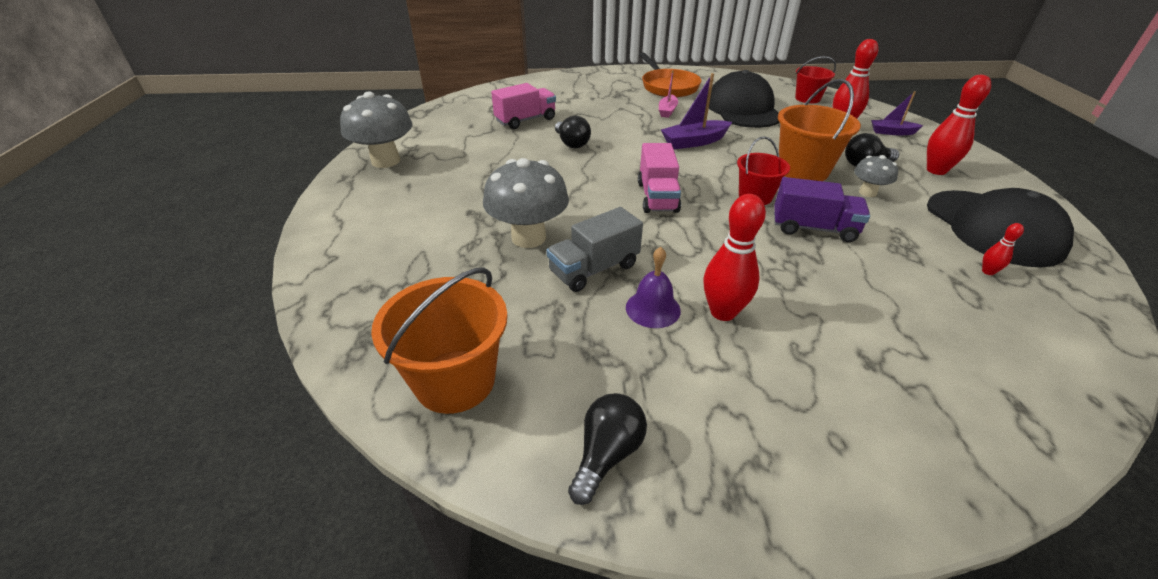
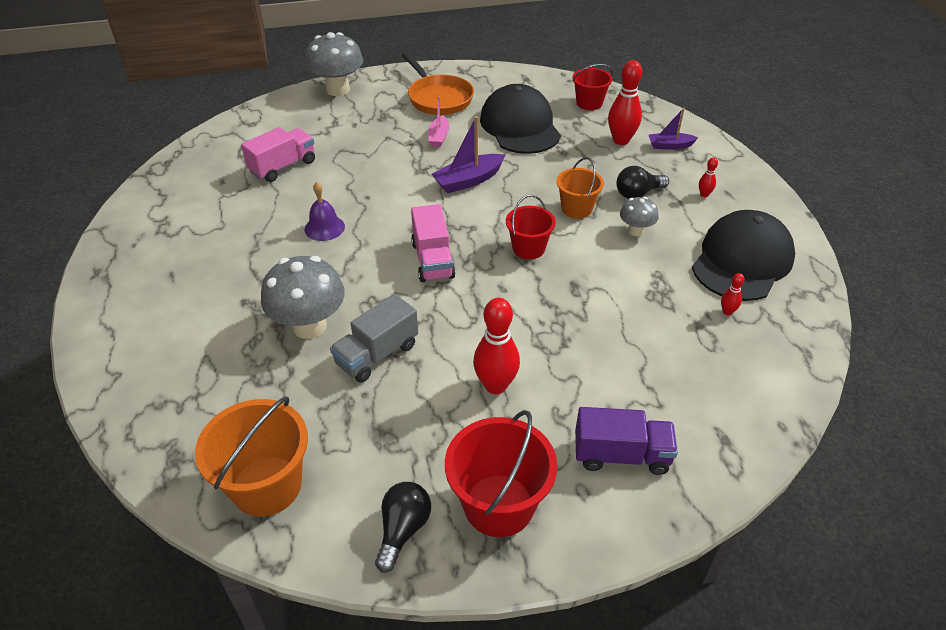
camera: 10 degrees left, 5 degrees up
grey mushroom [340,91,412,168] -> grey mushroom moved to [305,32,363,96]
black light bulb [555,116,591,148] -> none
purple bell [626,247,681,328] -> purple bell moved to [305,182,345,241]
purple truck [774,177,870,242] -> purple truck moved to [575,407,678,475]
orange bucket [778,79,861,181] -> orange bucket [556,157,604,219], size x0.62
red bowling pin [927,75,991,175] -> red bowling pin [699,157,718,197], size x0.47
black cap [927,188,1074,267] -> black cap turned 120 degrees counterclockwise [692,210,795,301]
none -> red bucket [445,410,557,537]

